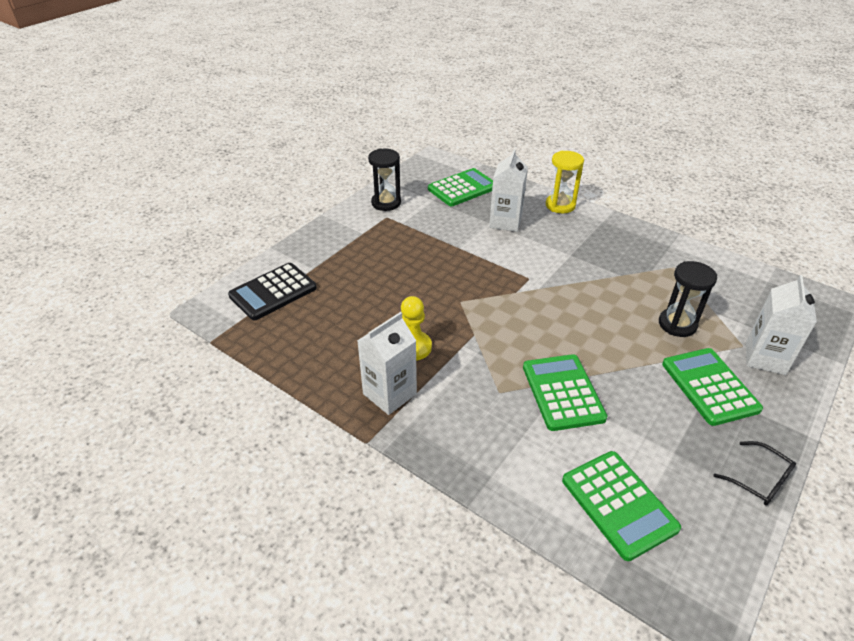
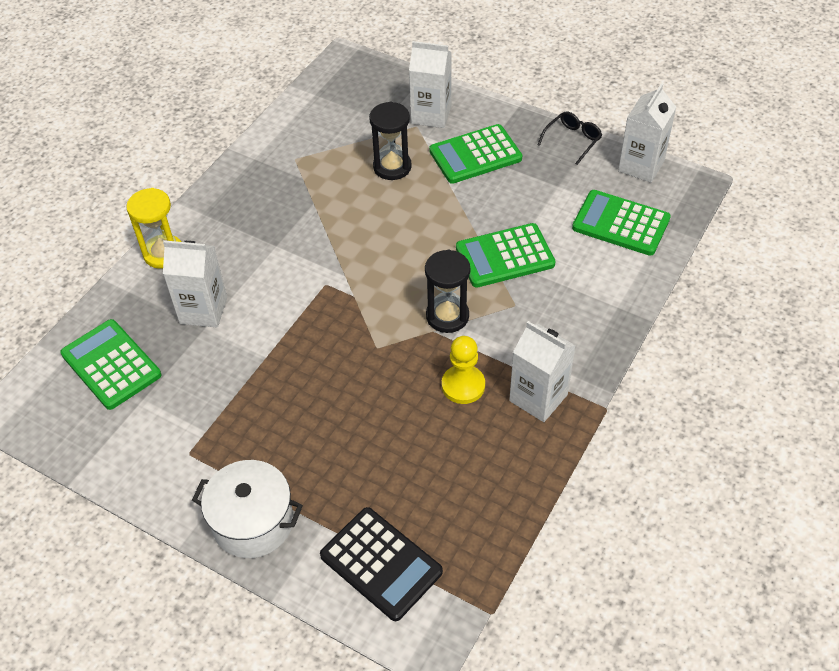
camera: 95 degrees left, 10 degrees up
black hourglass [368,148,401,211] -> black hourglass moved to [425,249,470,333]
green calculator [562,451,681,561] -> green calculator turned 120 degrees counterclockwise [572,190,671,256]
none -> white pot [192,460,303,558]
none -> white carton [618,83,676,183]

